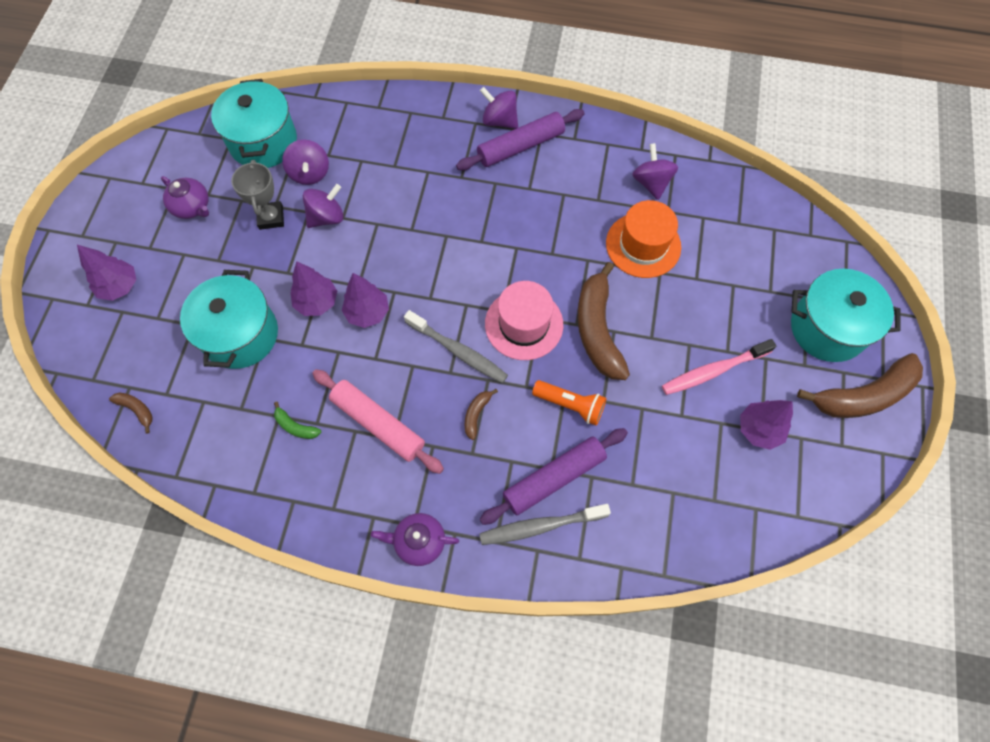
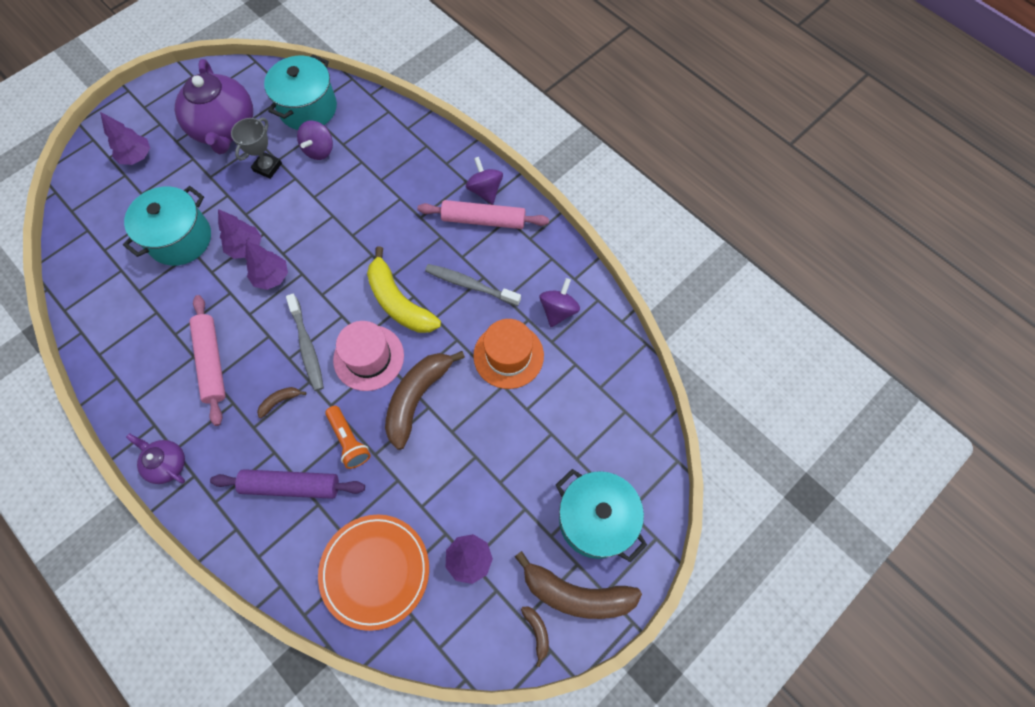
camera: 35 degrees right, 0 degrees up
brown banana [109,392,153,434] -> brown banana moved to [521,607,549,667]
purple teapot [161,176,209,219] -> purple teapot [175,59,253,154], size x2.03
green banana [274,402,321,439] -> none
purple spinning top [303,184,344,228] -> none
purple rolling pin [456,109,585,171] -> pink rolling pin [418,200,549,229]
grey toothbrush [479,504,611,545] -> grey toothbrush moved to [425,264,521,306]
pink toothbrush [662,339,776,395] -> none
none -> orange plate [318,515,429,631]
none -> yellow banana [367,246,441,333]

